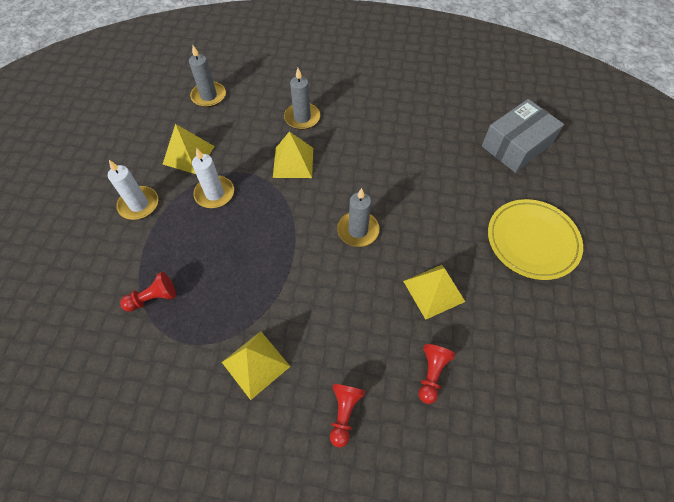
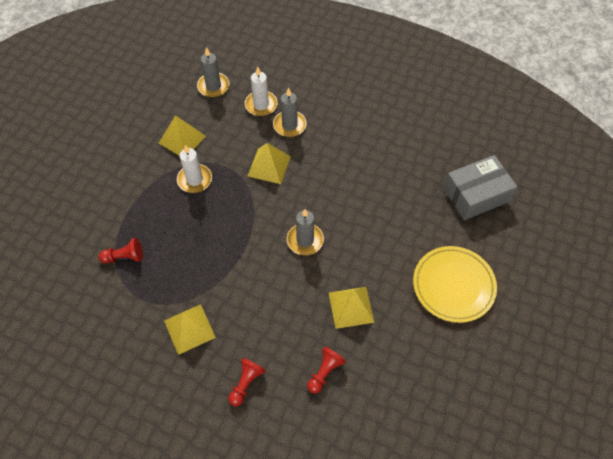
camera: 15 degrees right, 0 degrees up
white candle [108,160,158,220] -> white candle moved to [245,67,278,116]

